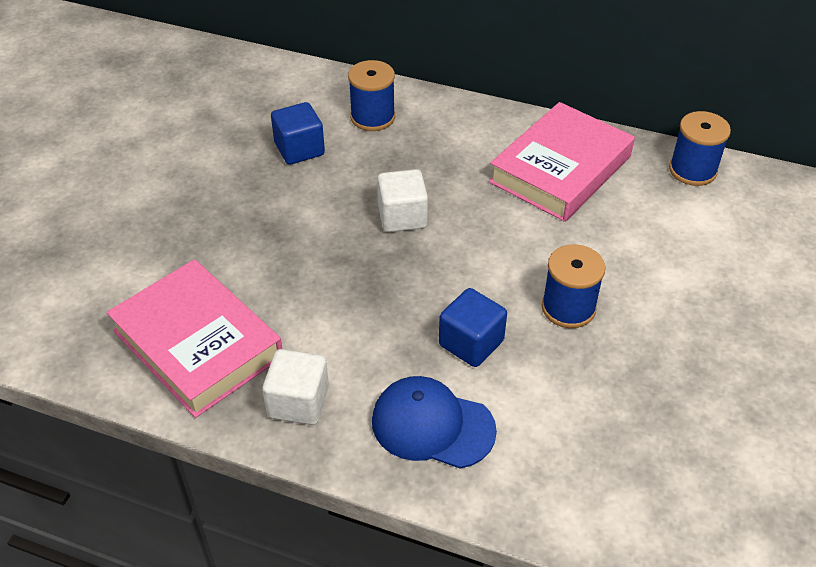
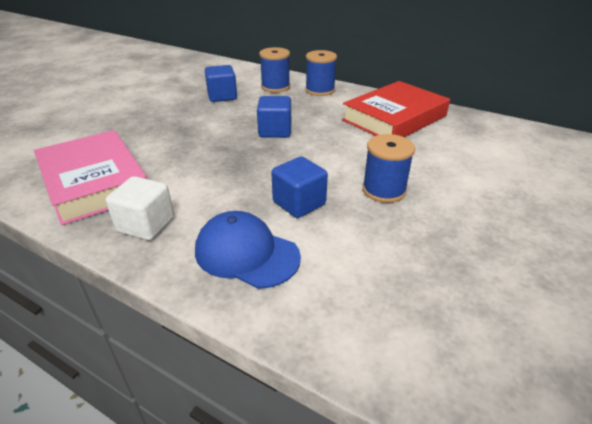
camera: 10 degrees right, 10 degrees down
white cube [377,169,428,232] -> blue cube [257,96,291,138]
pink book [489,102,635,222] -> red book [342,81,450,137]
blue spool [669,111,731,186] -> blue spool moved to [305,50,337,96]

